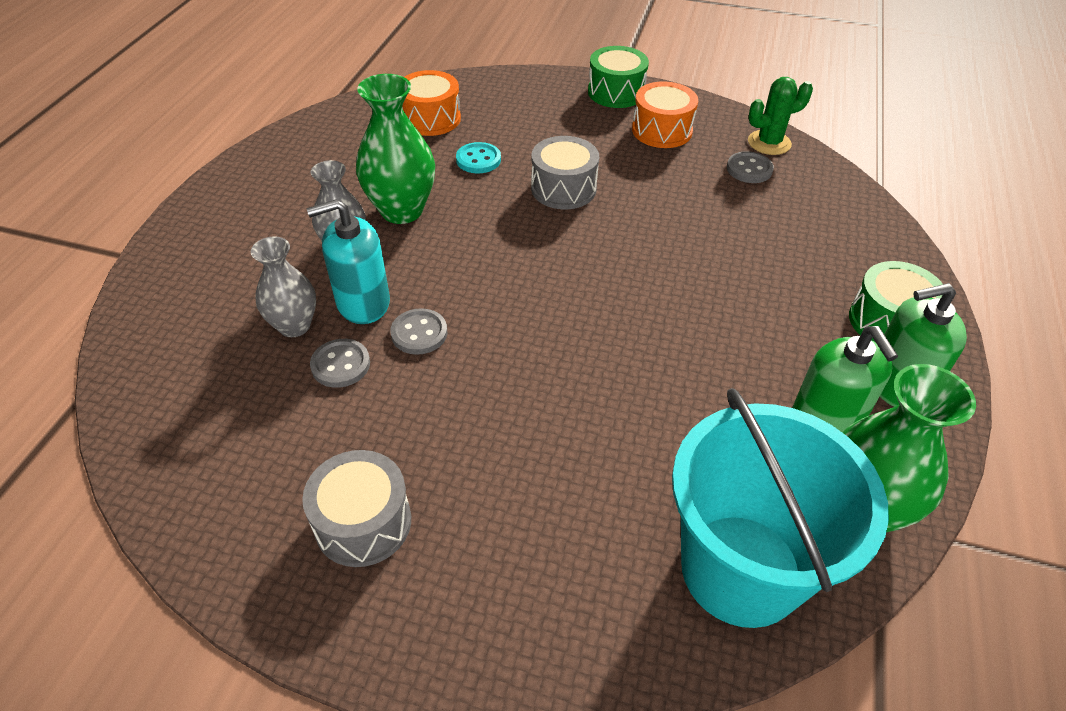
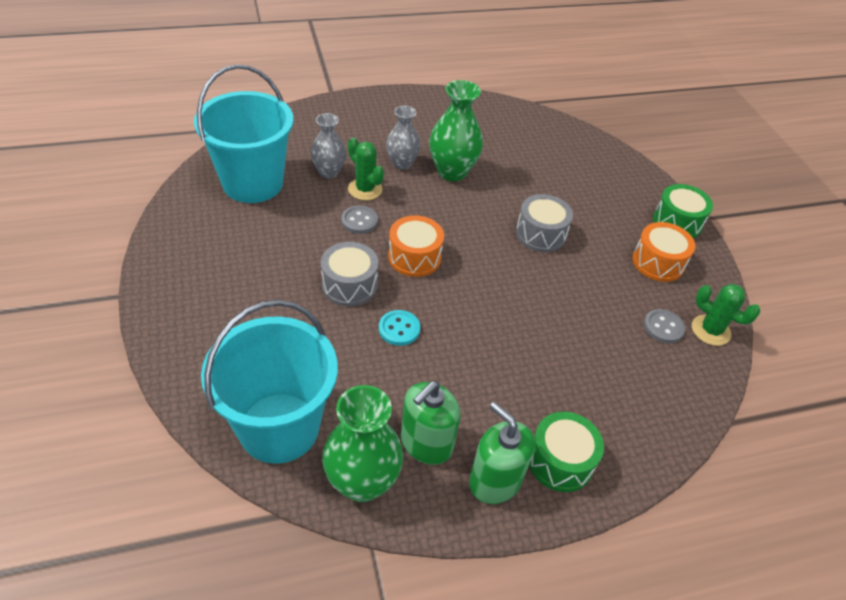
camera: 55 degrees right, 0 degrees up
grey drum [302,450,411,567] -> grey drum moved to [321,242,378,306]
turquoise soap dispenser [307,199,390,324] -> green cactus [348,138,384,200]
grey button [310,339,370,388] -> none
orange drum [402,70,461,136] -> orange drum moved to [388,215,444,277]
turquoise button [456,142,501,173] -> turquoise button moved to [379,310,420,346]
none -> turquoise bucket [194,64,293,203]

